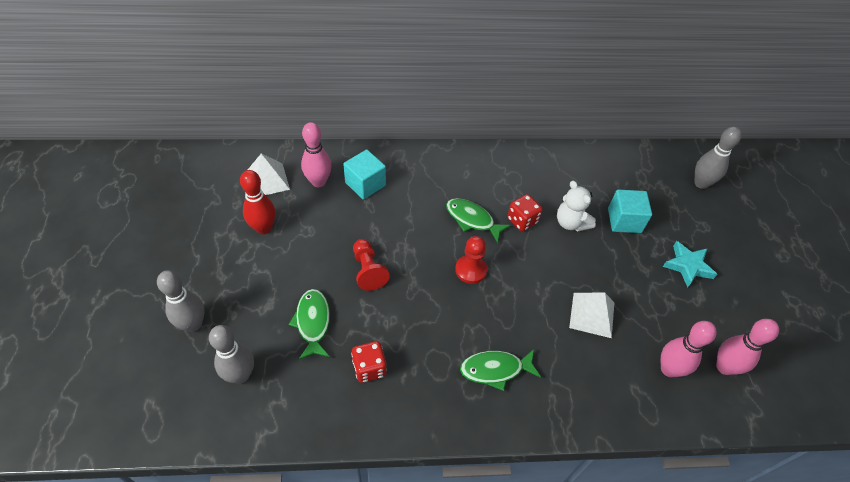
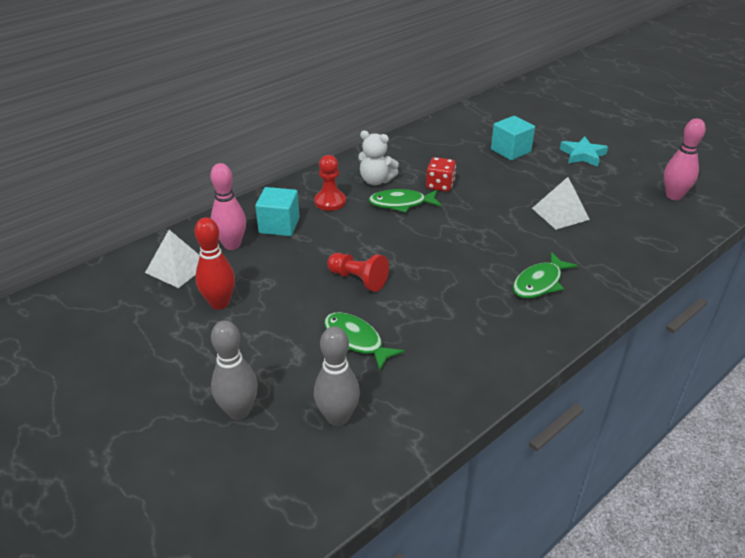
camera: 35 degrees left, 15 degrees down
red dice [351,341,387,383] -> none
red pawn [455,236,487,284] -> red pawn moved to [314,155,346,211]
white teddy bear [557,181,596,232] -> white teddy bear moved to [358,131,399,185]
pink bowling pin [660,321,717,377] -> none
grey bowling pin [694,127,742,189] -> none

